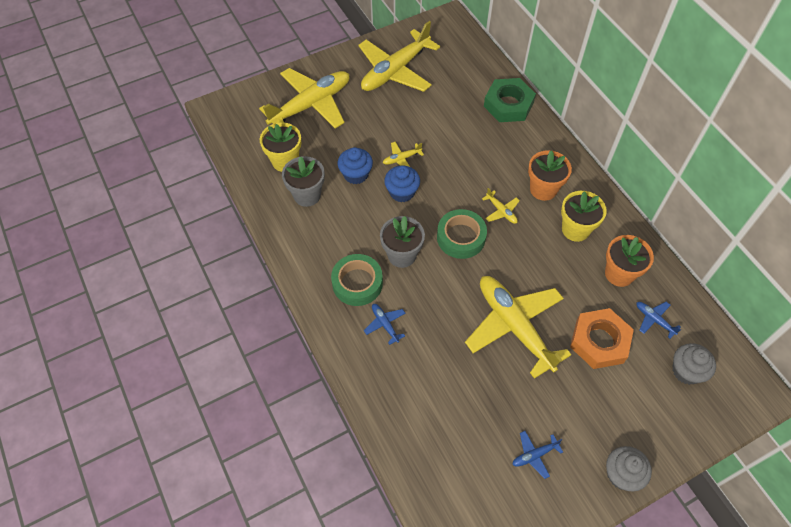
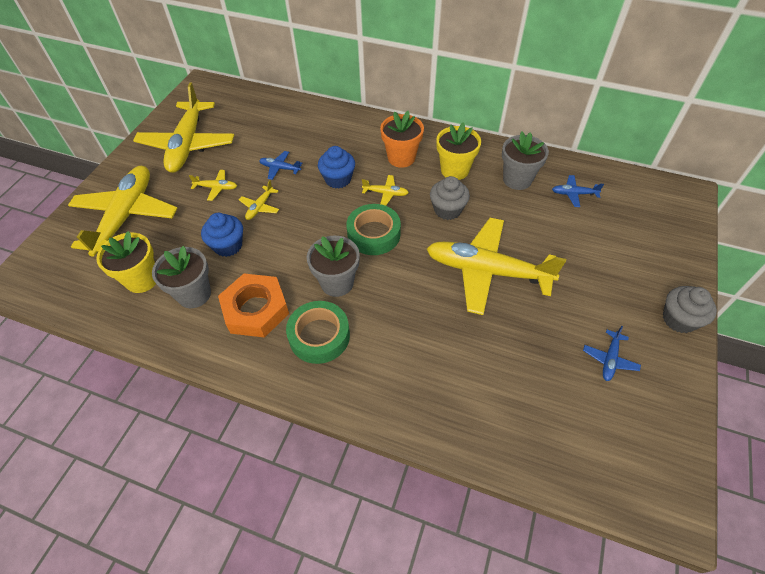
camera: 40 degrees left, 5 degrees down
blue plane [364,304,406,345] -> blue plane moved to [259,151,302,180]
blue cupcake [384,165,420,202] -> blue cupcake moved to [318,146,355,188]
green nut [484,78,536,122] -> none
orange nut [570,308,634,369] -> orange nut moved to [218,274,289,338]
orange flower pot [605,235,654,287] -> grey flower pot [502,132,549,190]
grey cupcake [672,343,716,385] -> grey cupcake moved to [430,176,470,220]
none -> yellow plane [189,170,237,201]

